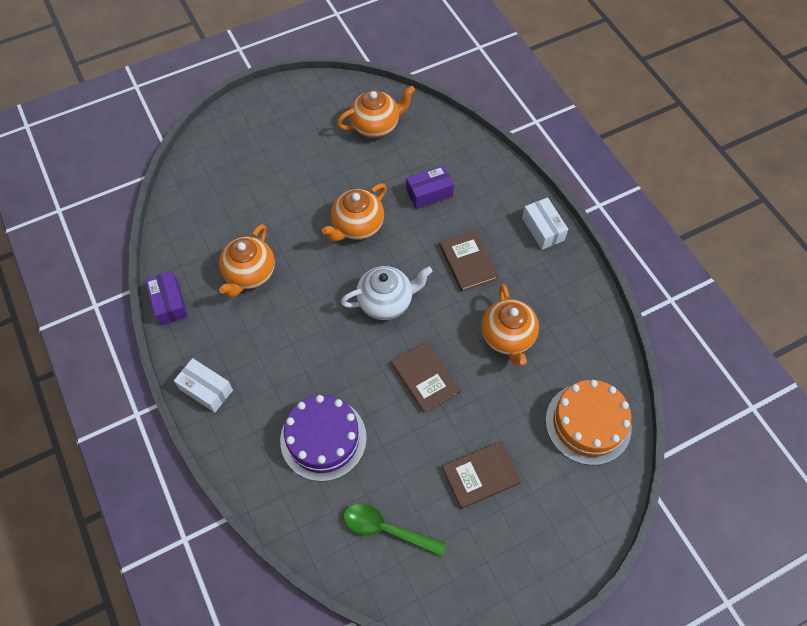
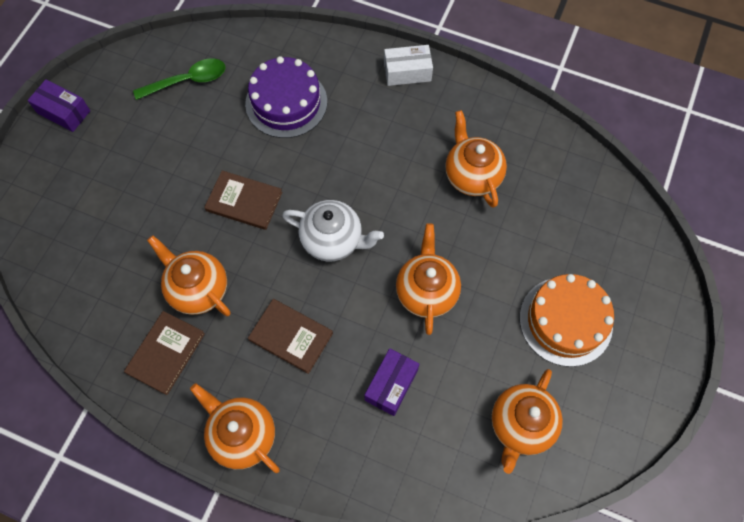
camera: 140 degrees right, 5 degrees up
purple box [145,271,188,326] -> purple box moved to [28,79,90,132]
white teapot [341,266,432,320] -> white teapot turned 105 degrees counterclockwise [282,200,384,261]
brown book [442,441,521,509] -> brown book moved to [124,311,205,395]
white box [522,197,568,250] -> orange teapot [190,383,280,473]
orange cake [546,380,632,465] -> orange cake moved to [520,274,614,367]

